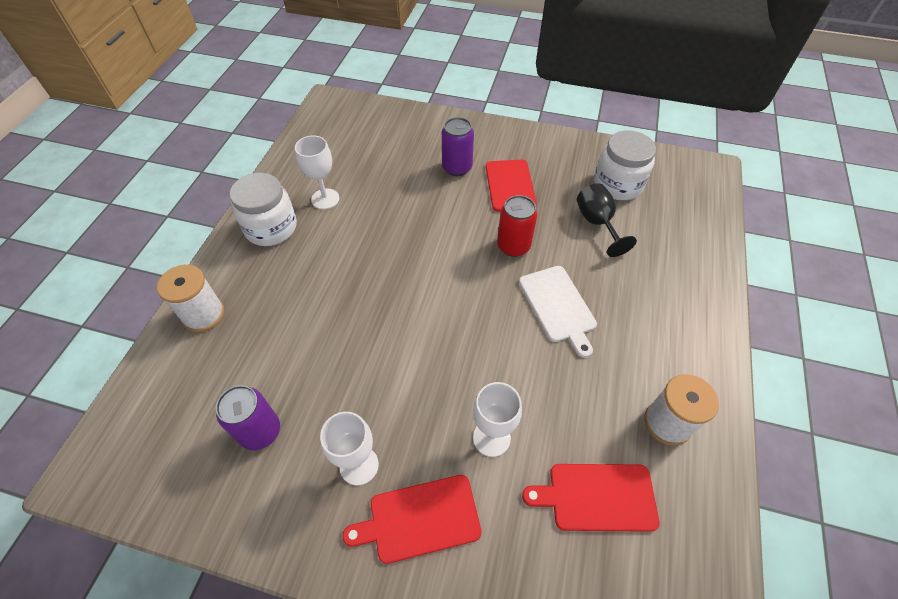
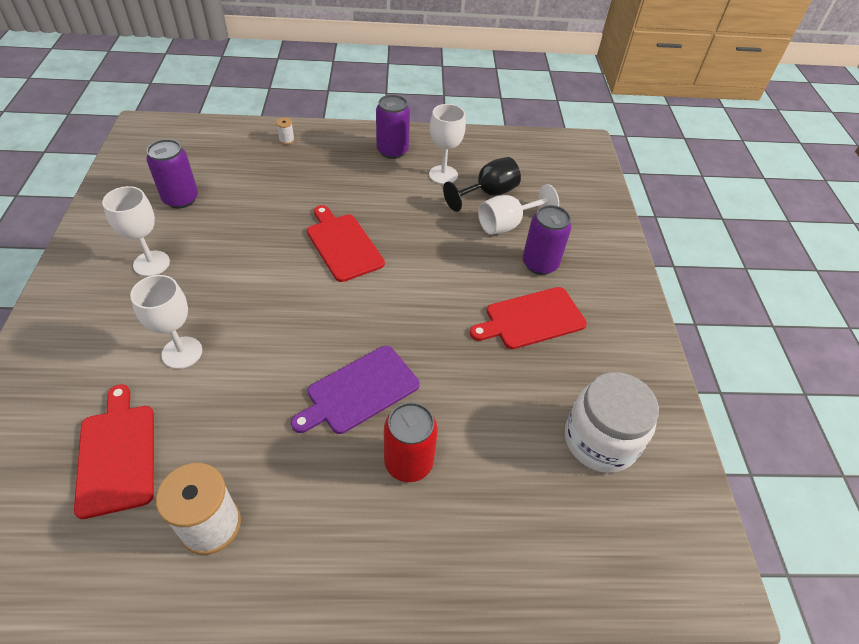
camera: 70 degrees right, 5 degrees down
white spool [157,265,225,332] -> white spool [276,118,295,145], size x0.43
white jar [230,173,297,246] -> purple can [376,95,410,159]
red cutting board [342,475,482,564] -> red cutting board moved to [307,205,385,282]
red can [497,195,537,257] -> red can moved to [384,402,438,482]
white cutting board [519,266,597,358] -> purple cutting board [291,346,420,434]
black goblet [577,183,637,257] -> black goblet moved to [443,157,521,212]
none -> white goblet [478,184,559,235]

